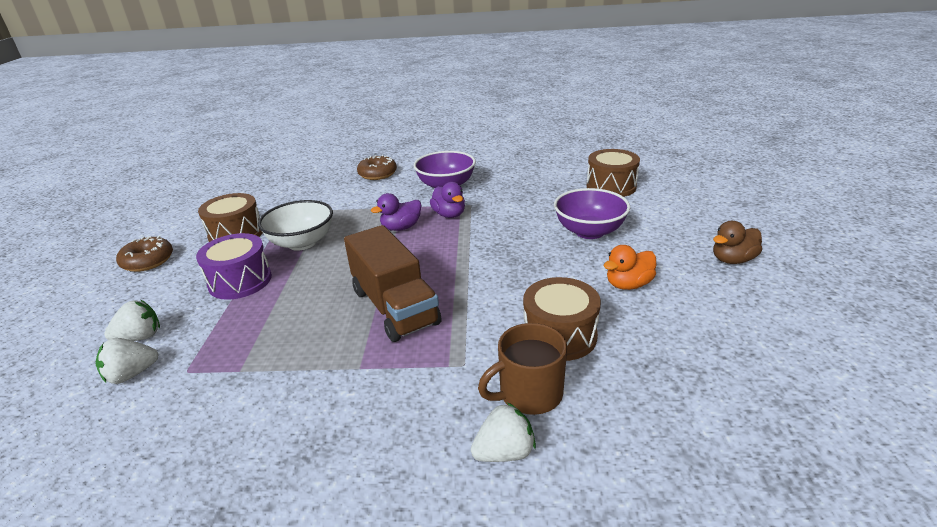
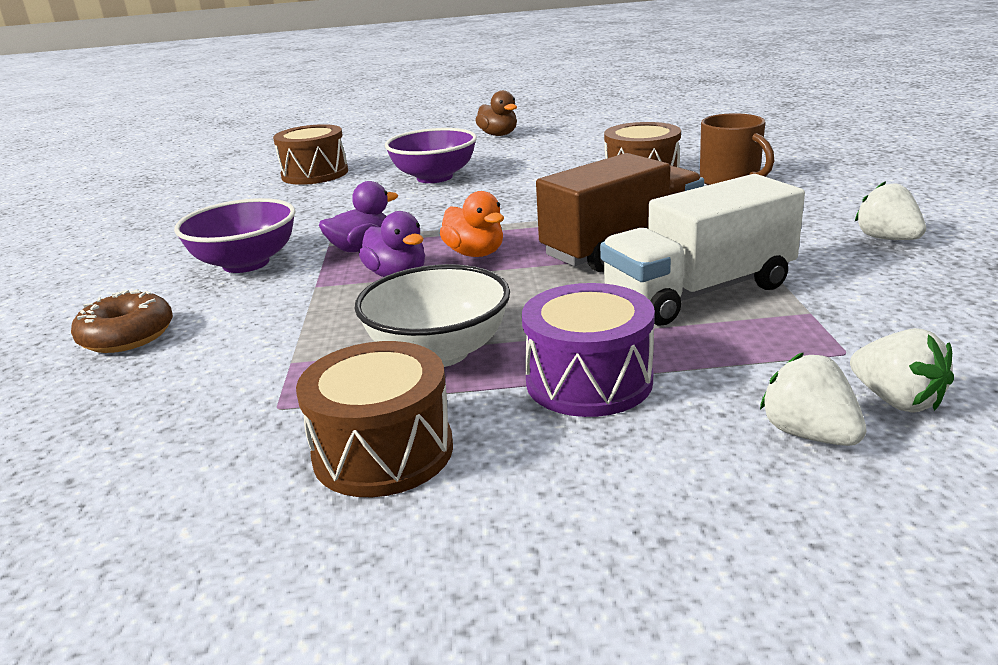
camera: 95 degrees left, 5 degrees down
brown donut [116,236,173,272] -> none
white strawberry [471,402,536,462] -> white strawberry moved to [855,181,926,240]
orange duck [603,245,656,290] -> orange duck moved to [440,191,504,257]
none -> white truck [600,174,805,325]

